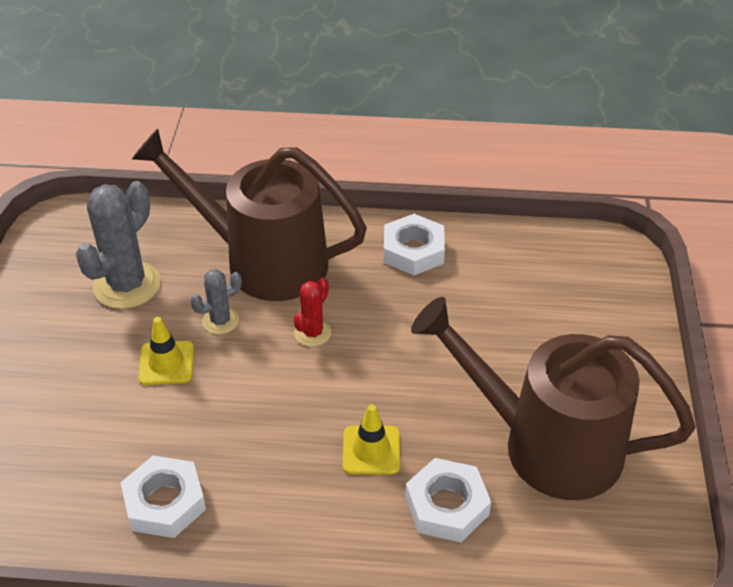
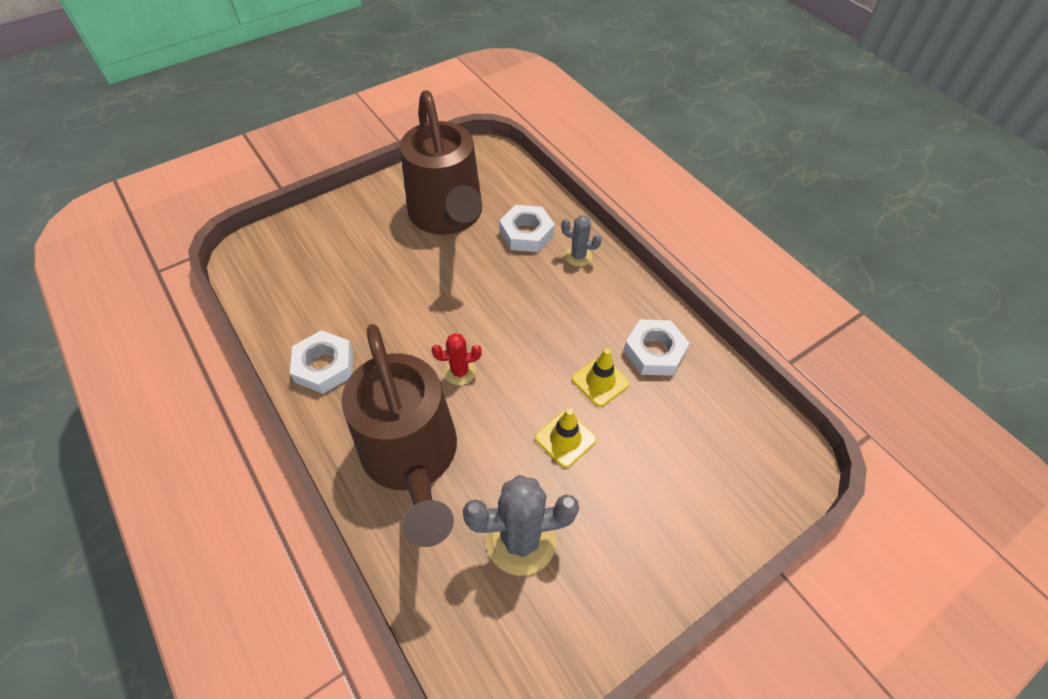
camera: 130 degrees left, 10 degrees up
grey cactus [190,269,242,334] -> grey cactus moved to [561,215,602,267]
yellow traffic cone [343,404,400,475] -> yellow traffic cone moved to [572,348,630,407]

